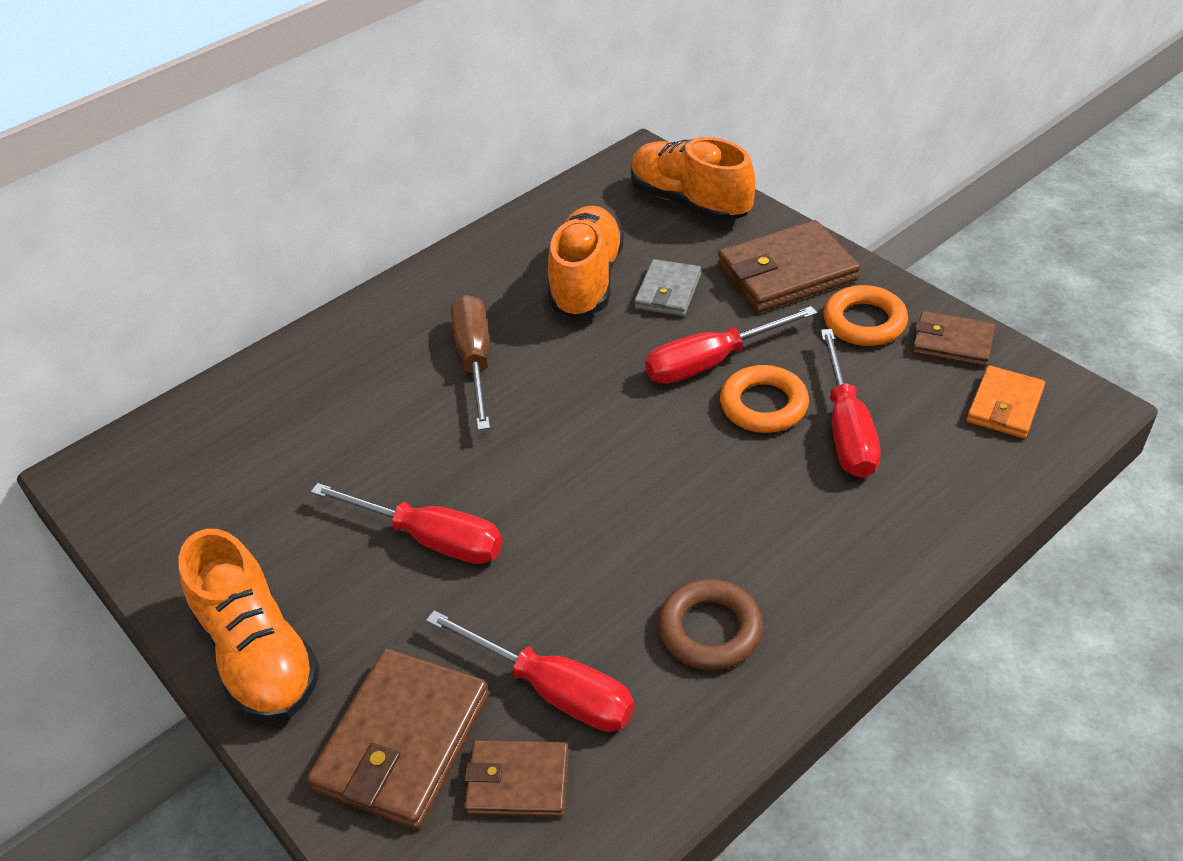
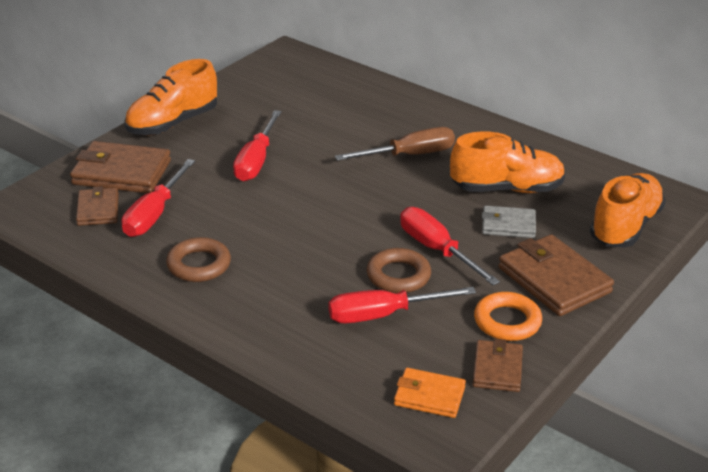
camera: 75 degrees right, 10 degrees down
orange ring [720,365,809,433] -> brown ring [367,248,431,293]

